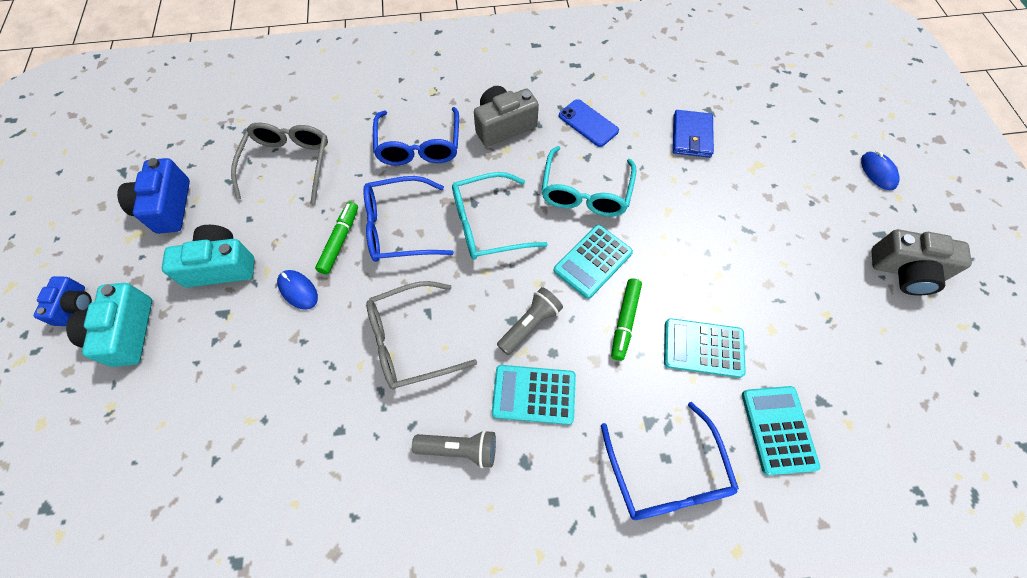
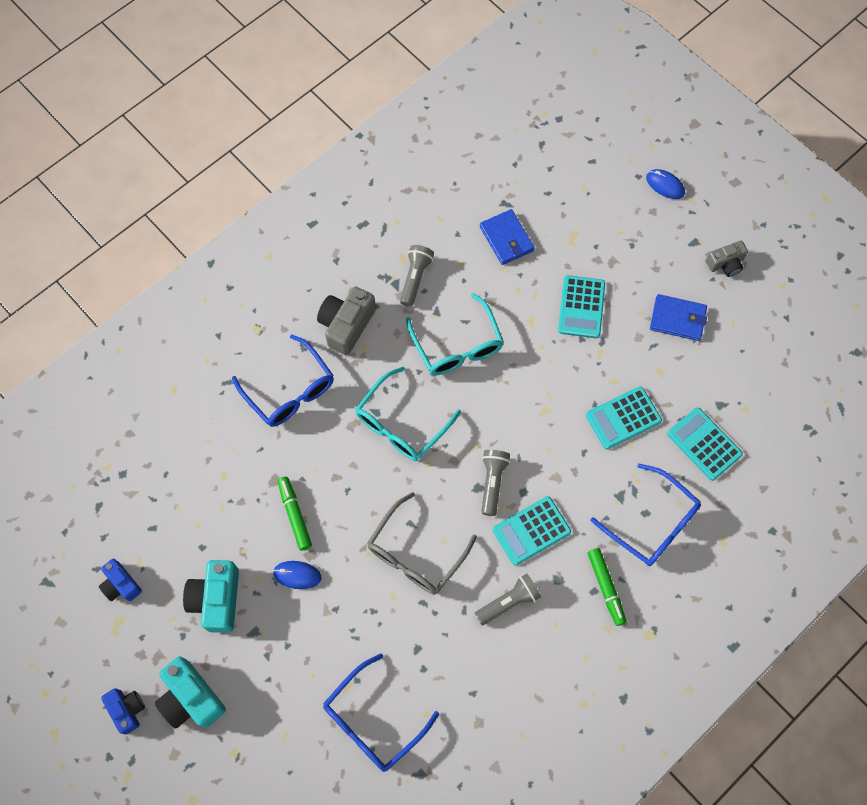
camera: 35 degrees left, 5 degrees up
blue camera [117,158,190,234] -> blue camera [99,559,142,601], size x0.62
turquoise camera [162,225,255,287] -> turquoise camera turned 45 degrees counterclockwise [183,560,239,633]
grey glasses [231,122,328,204] -> none
blue glasses [363,176,454,262] -> blue glasses moved to [323,653,439,772]
turquoise calculator [554,225,633,299] -> turquoise calculator moved to [558,275,605,338]
blue phone [559,99,619,147] -> grey flashlight [400,245,434,307]
green marker [611,279,642,361] -> green marker moved to [588,548,626,626]
grey camera [871,229,972,296] -> grey camera [706,241,748,277], size x0.62
none -> blue wallet [650,294,707,341]

